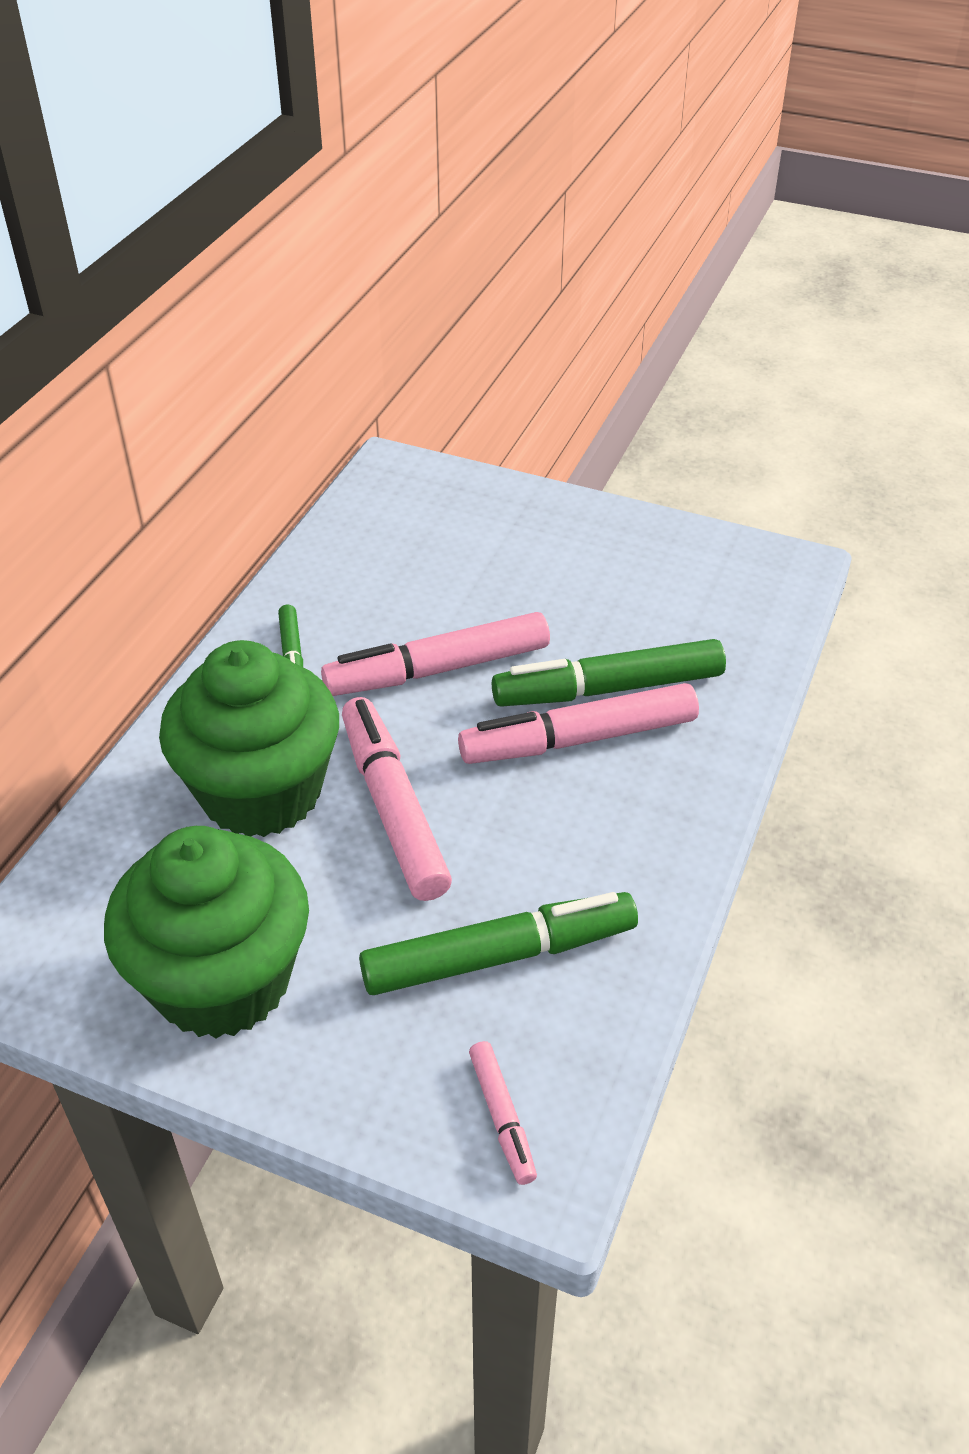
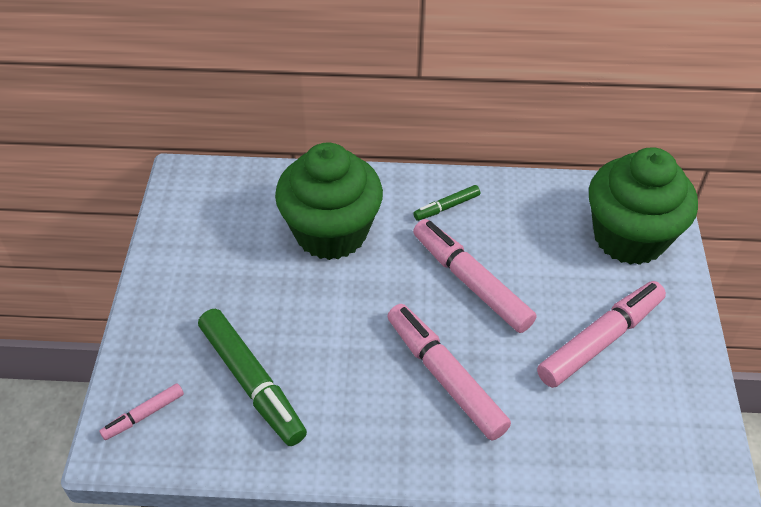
camera: 70 degrees right, 5 degrees up
green cupcake [104,826,309,1039] -> green cupcake moved to [589,147,698,265]
pink marker [342,697,452,901] -> pink marker moved to [537,281,666,388]
green marker [492,639,726,707] -> none

